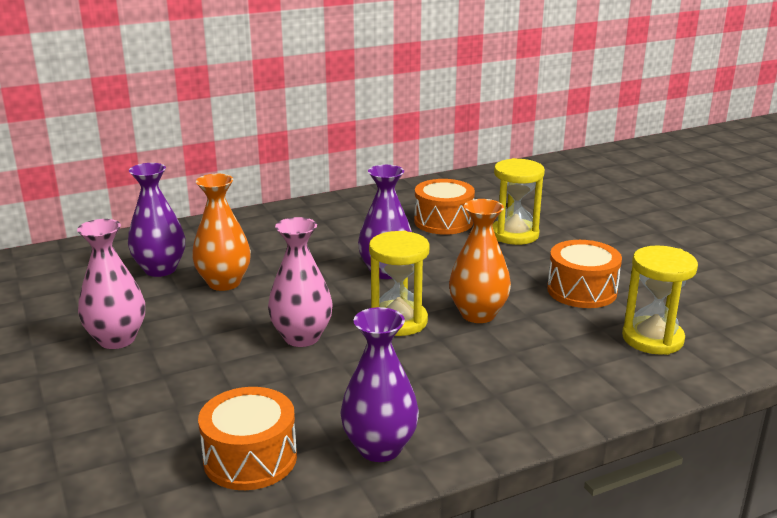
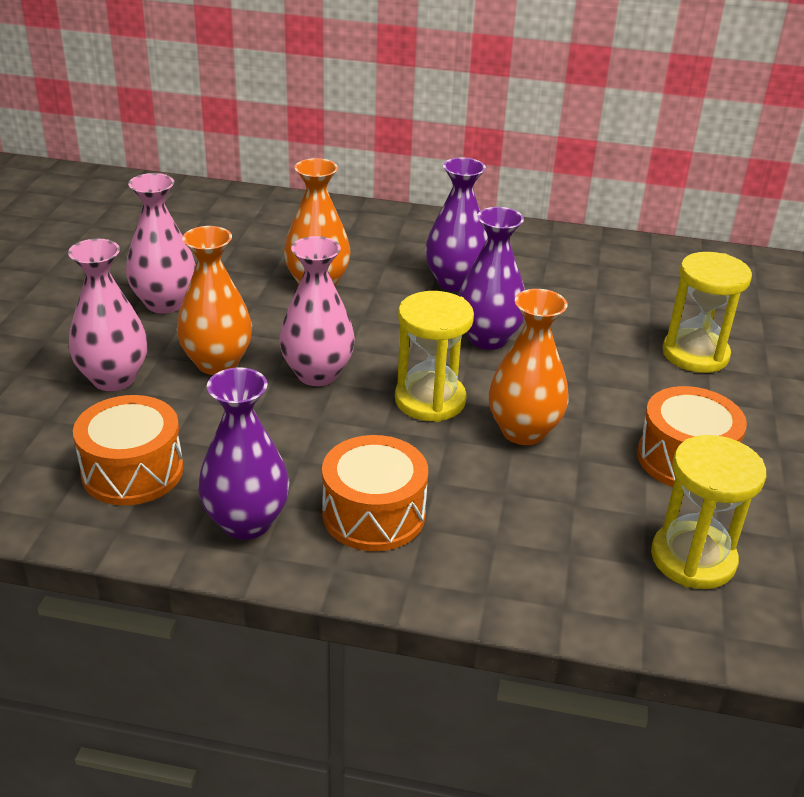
camera: 35 degrees right, 10 degrees up
purple vase [128,163,185,277] -> purple vase moved to [425,158,488,292]
orange drum [414,179,475,235] -> orange drum moved to [322,435,428,551]
none -> pink vase [68,239,147,391]
none -> orange vase [177,226,252,375]

